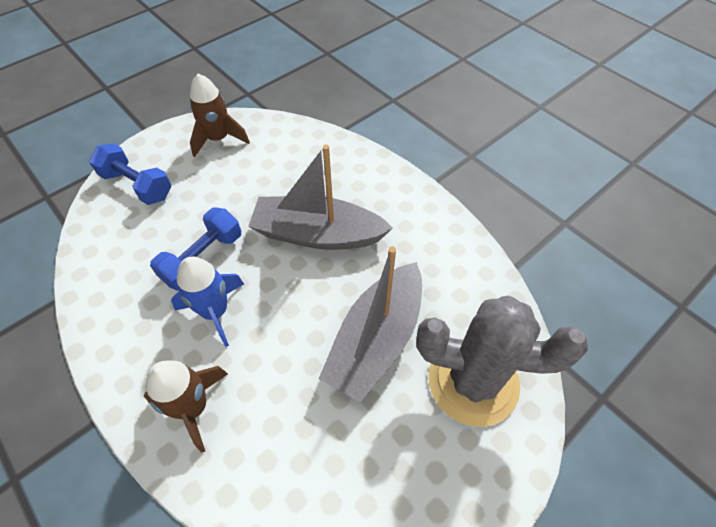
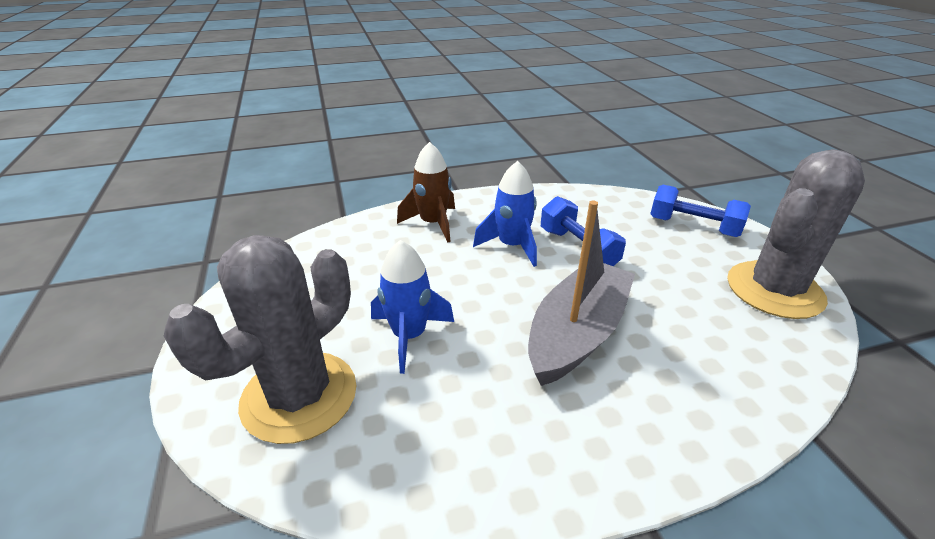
camera: 115 degrees right, 20 degrees down
blue dumbbell [89,143,172,205] -> blue dumbbell turned 60 degrees clockwise [650,185,751,237]
brown rocket [190,74,250,157] -> grey cactus [728,149,865,319]
grey boat [319,246,422,402] -> blue rocket [371,240,454,374]

